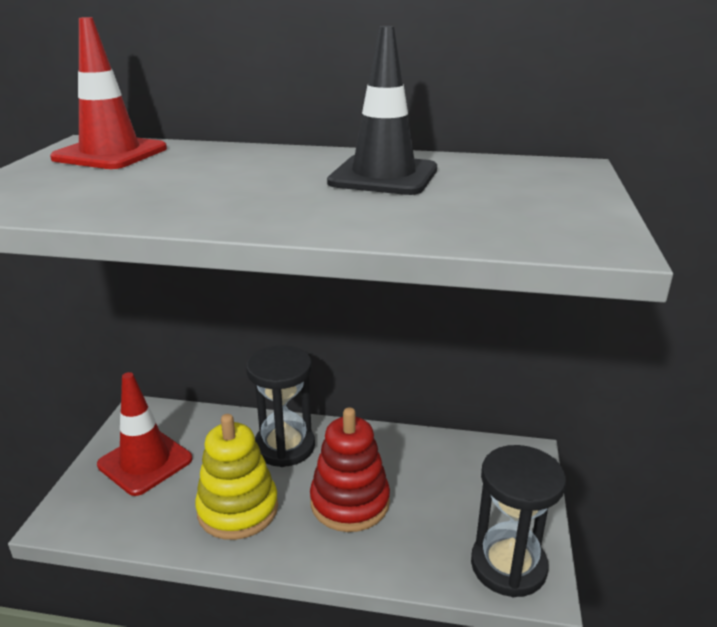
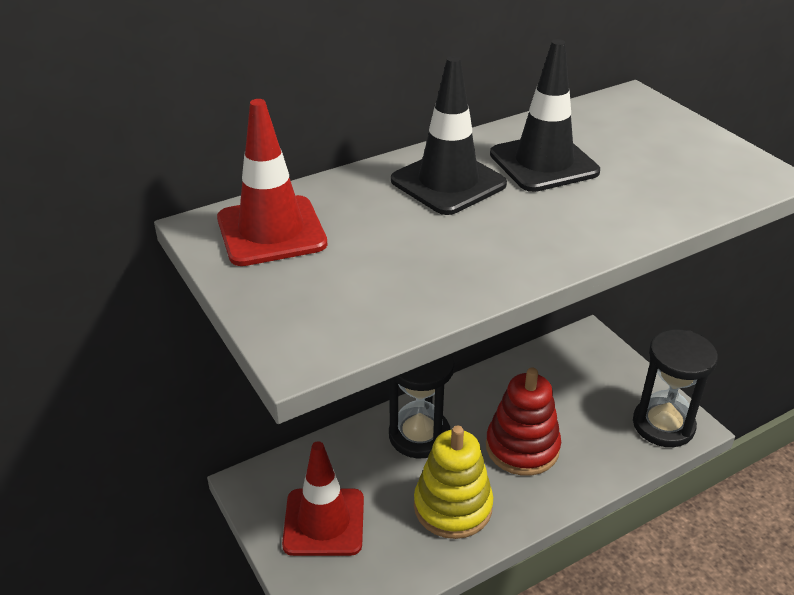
camera: 40 degrees left, 10 degrees up
none -> black traffic cone [391,56,507,215]

